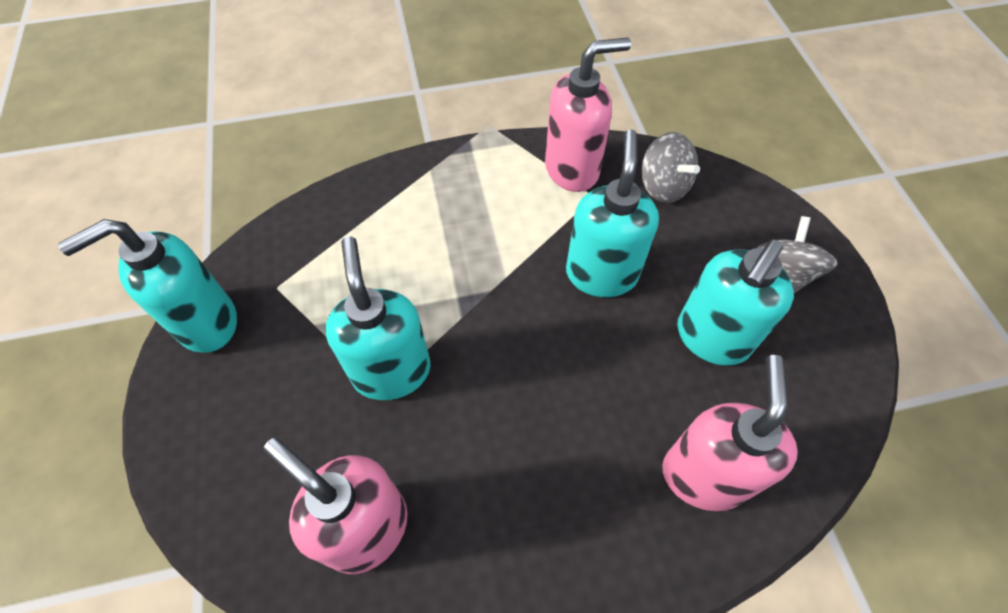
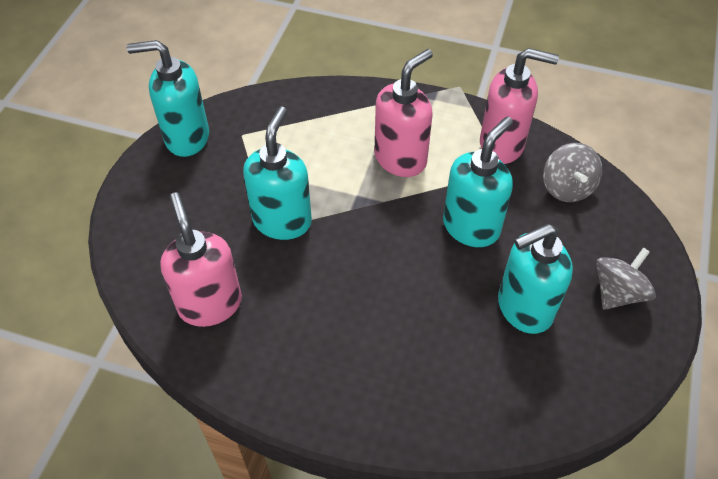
camera: 30 degrees right, 5 degrees down
pink soap dispenser [662,355,798,511] -> pink soap dispenser moved to [374,49,433,177]

